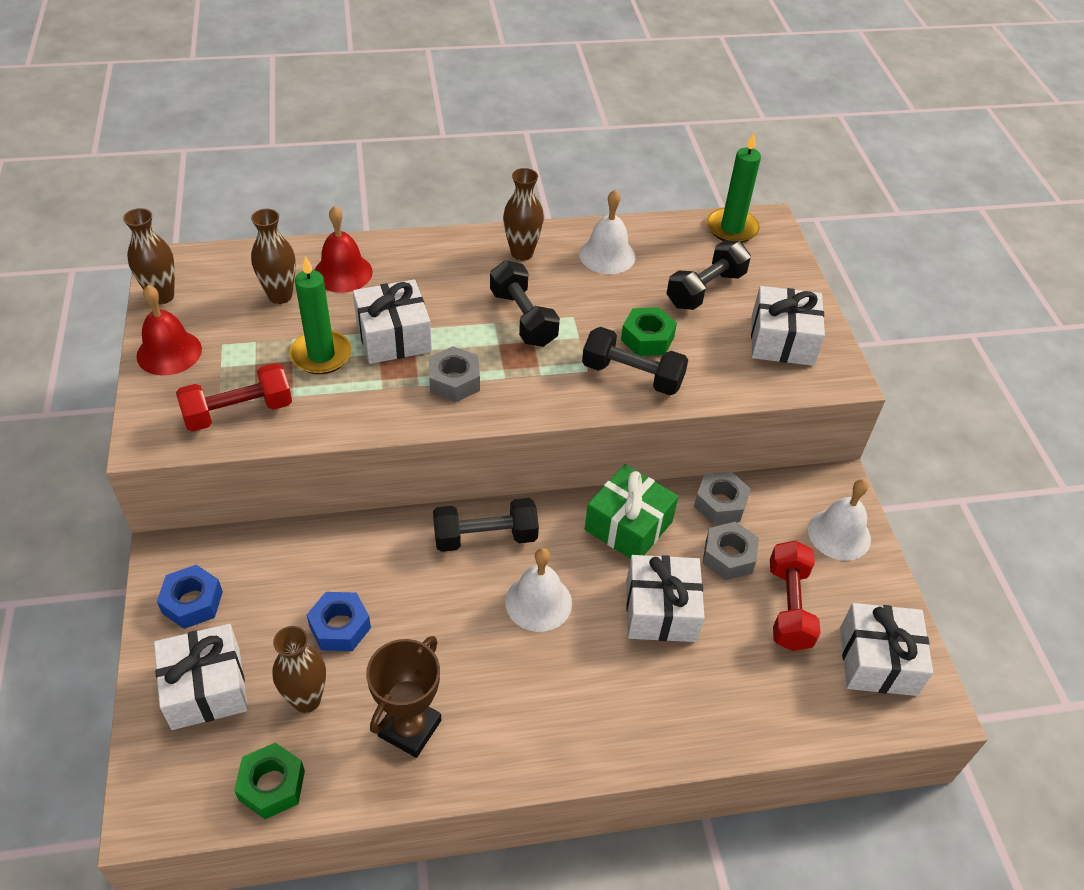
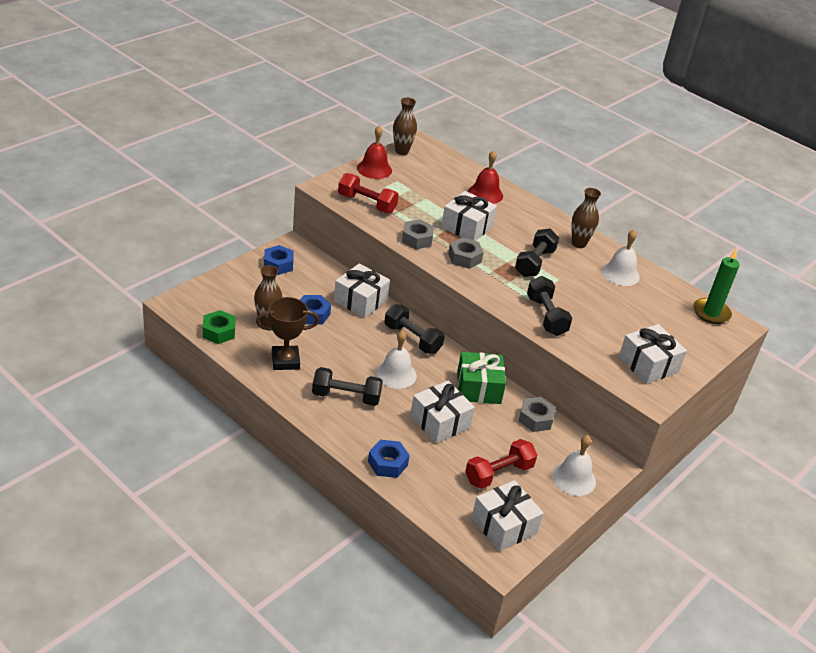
camera: 50 degrees right, 10 degrees down
white gift [154,624,248,730] -> white gift moved to [334,263,390,318]
brown vase [251,209,296,304] -> none
green candle [289,256,352,374] -> none
green nut [621,307,677,356] -> none
black dumbbell [666,241,751,310] -> black dumbbell moved to [312,367,383,406]
grey nut [703,522,759,580] -> grey nut moved to [402,219,434,249]
none -> blue nut [368,440,410,478]

